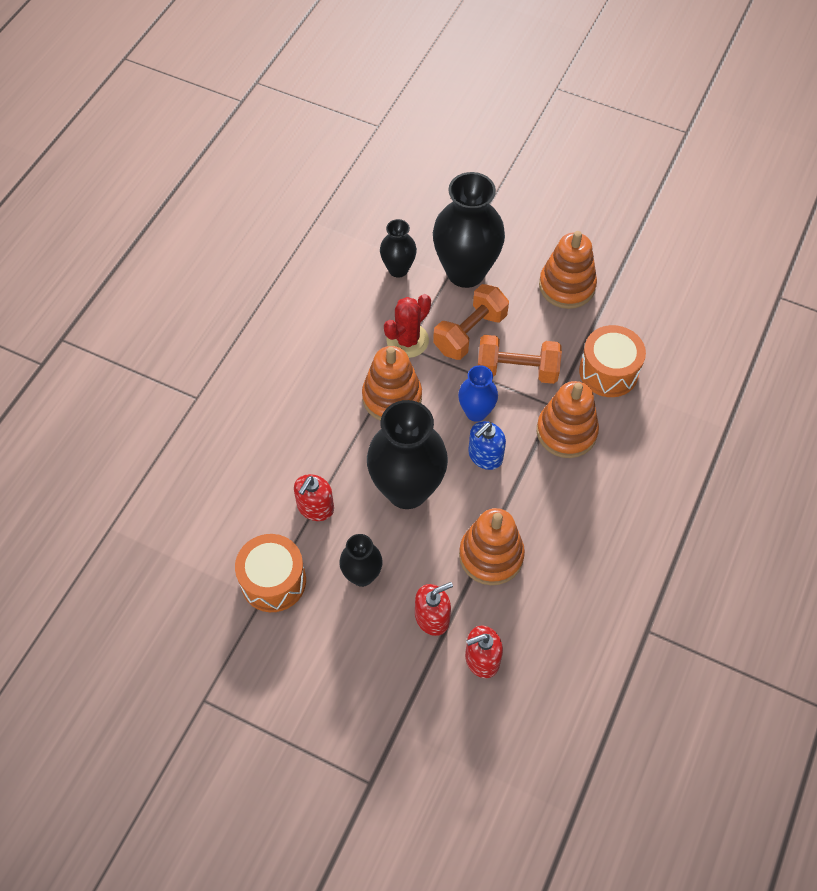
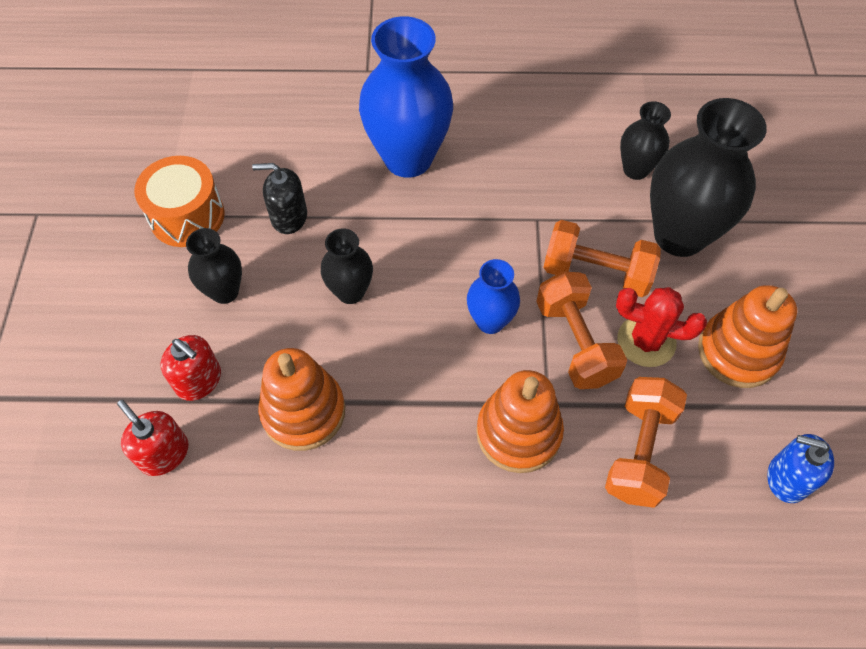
camera: 65 degrees right, 0 degrees up
red soap dispenser [294,474,334,521] -> black soap dispenser [252,163,307,234]
orange stacking toy [362,346,422,421] -> none
black vase [367,400,448,509] -> black vase [321,228,373,304], size x0.52
red cactus [384,294,431,358] -> red cactus moved to [616,287,707,367]
blue soap dispenser [468,421,506,470] -> blue soap dispenser moved to [767,434,834,503]
orange drum [579,325,646,397] -> orange dumbbell [605,377,687,508]
none -> blue vase [359,16,453,178]

